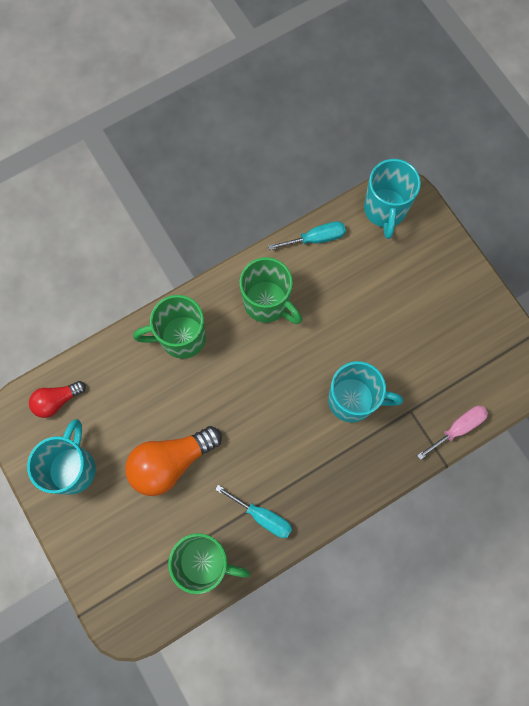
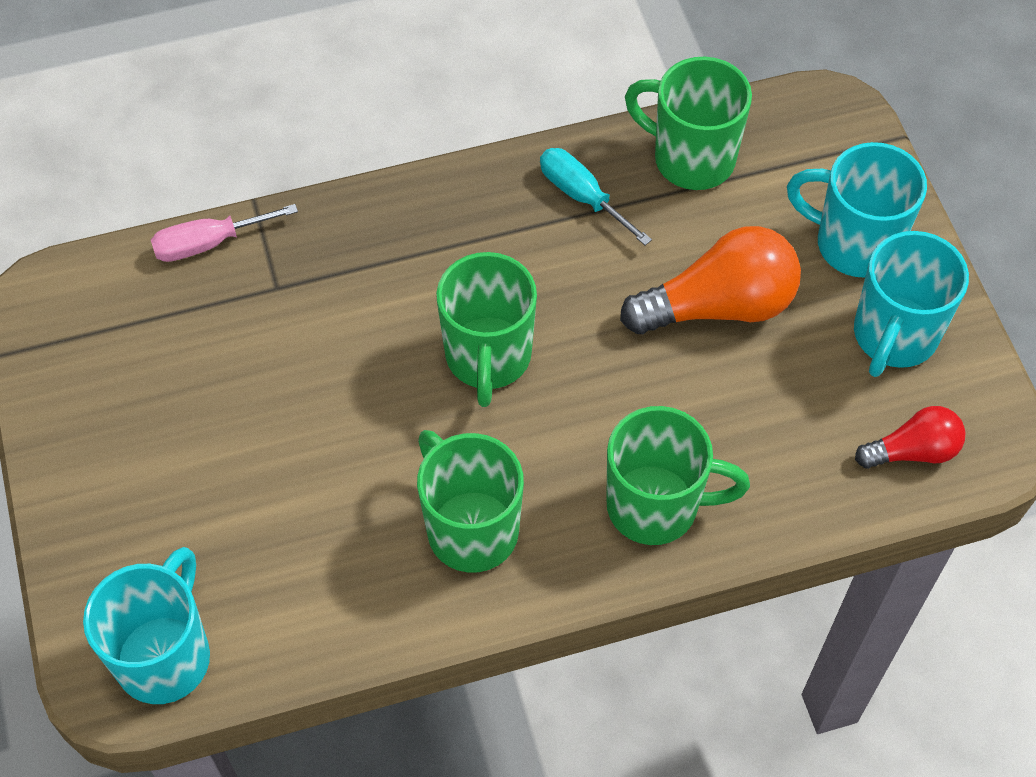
camera: 165 degrees left, 15 degrees down
turquoise screwdriver [268,221,346,250] -> none
turquoise mug [328,361,403,423] -> turquoise mug moved to [787,142,927,278]
none -> green mug [436,252,537,407]

